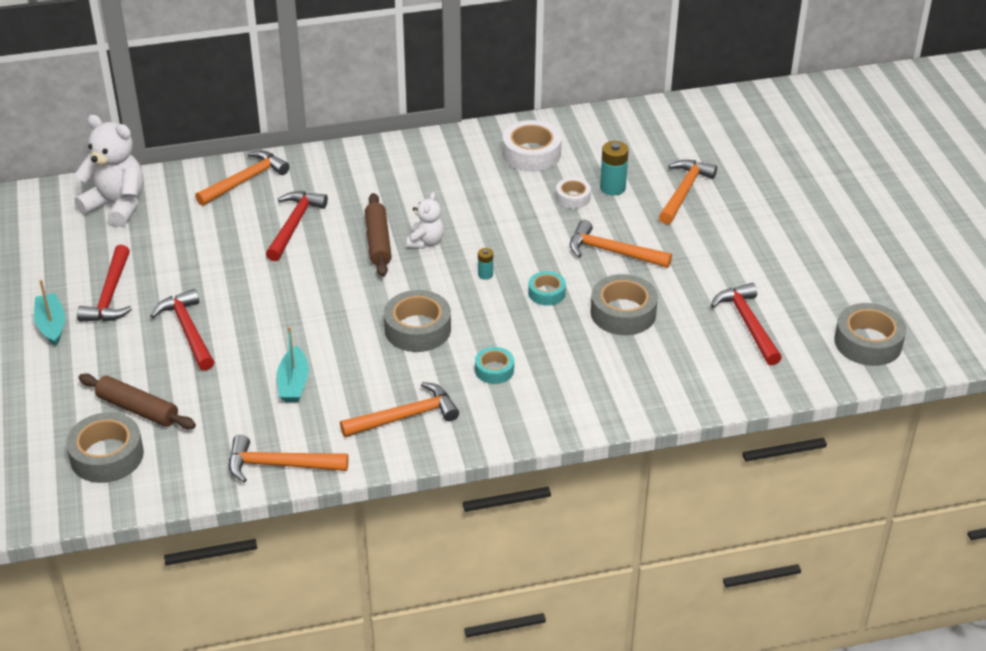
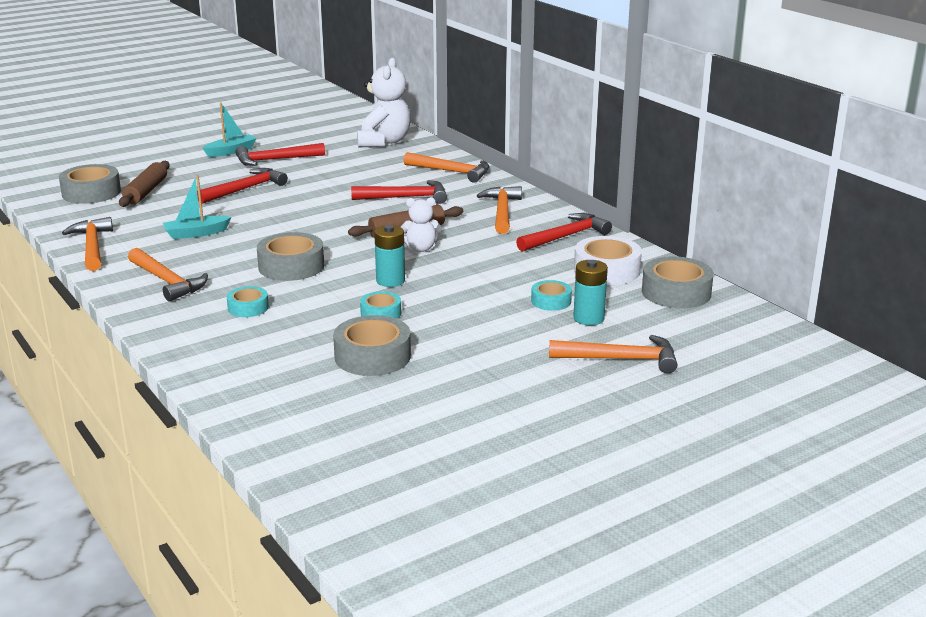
camera: 70 degrees right, 15 degrees down
turquoise battery [478,248,493,280] -> turquoise battery [374,225,405,287], size x1.81
white tape [556,178,591,209] -> turquoise tape [531,280,572,311]
orange hammer [570,220,672,268] -> orange hammer moved to [477,186,522,234]
red hammer [711,283,782,365] -> red hammer moved to [516,213,612,252]
grey tape [834,303,906,366] -> grey tape moved to [642,256,714,308]

